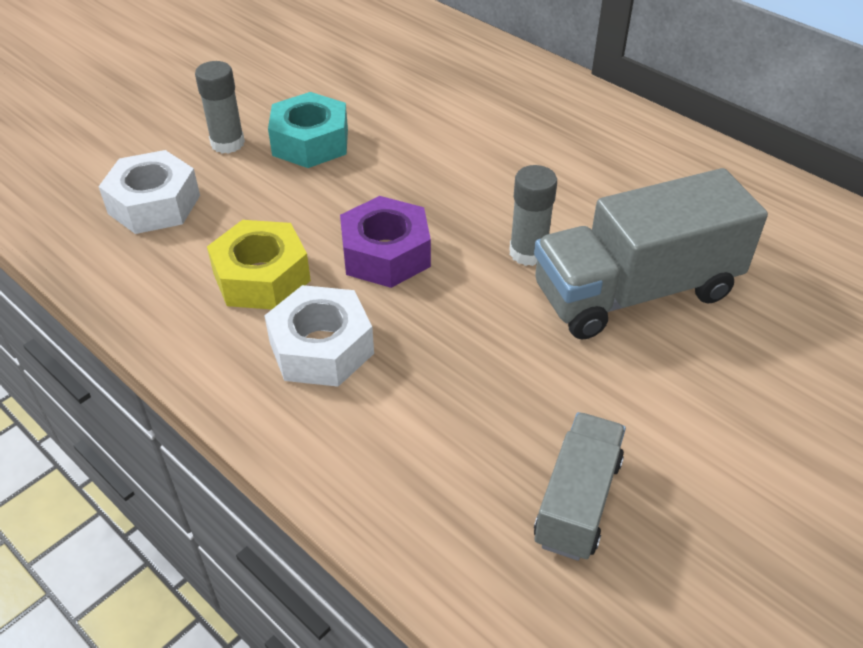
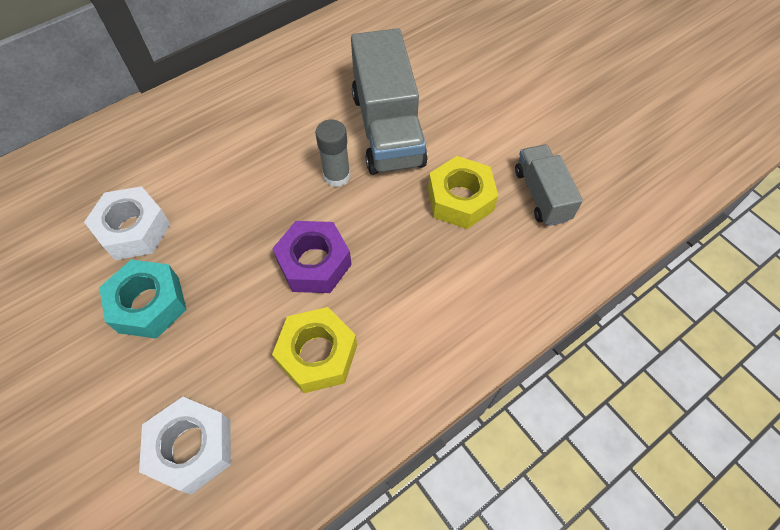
camera: 80 degrees left, 15 degrees up
grey glue stick [195,61,245,154] -> none
white nut [264,285,374,387] -> white nut moved to [84,186,171,260]
grey truck [534,412,626,561] -> grey truck turned 45 degrees clockwise [515,144,583,226]
none -> yellow nut [428,156,498,229]

